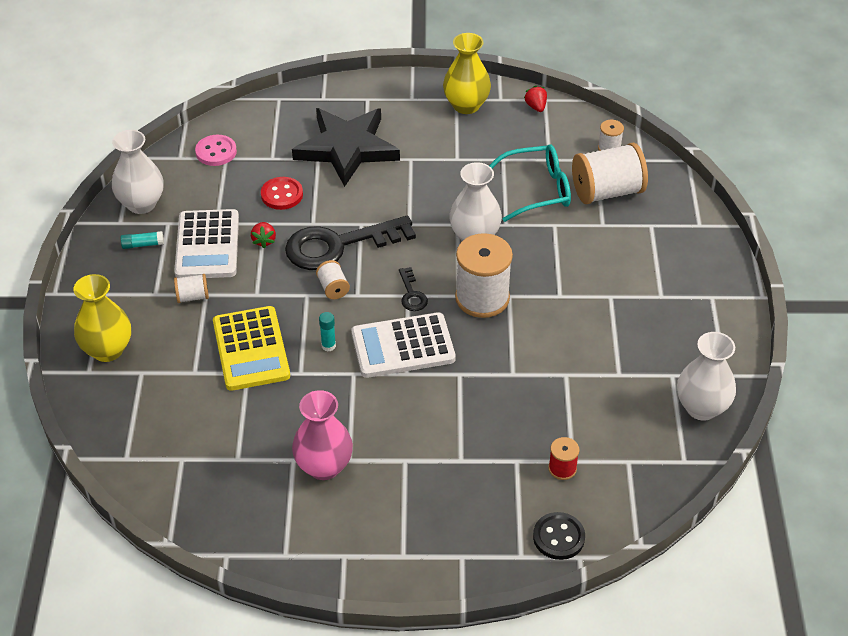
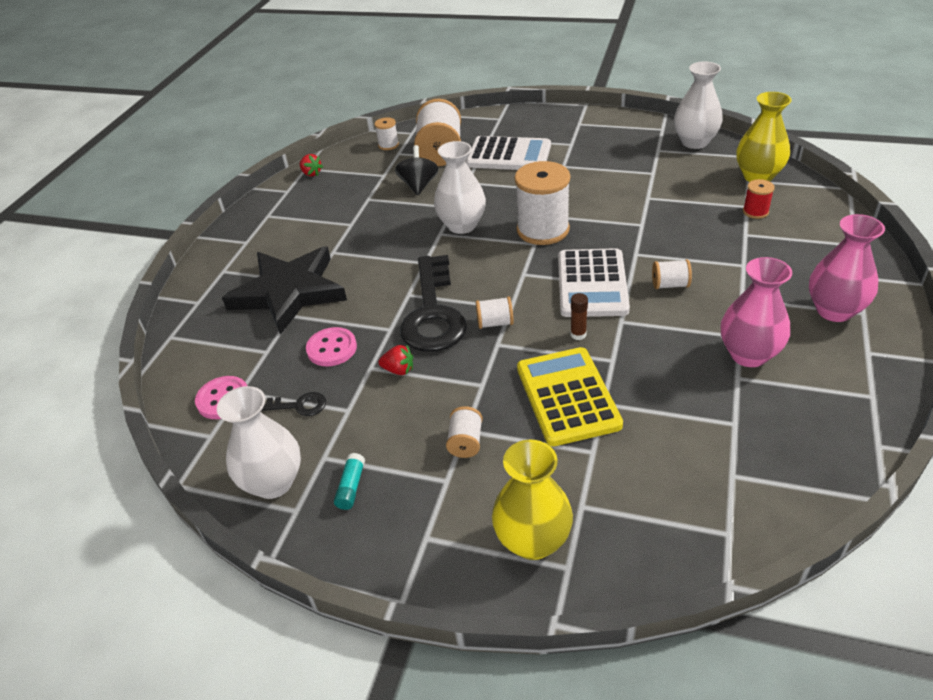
camera: 70 degrees left, 5 degrees down
white calculator [174,209,239,278] -> white calculator moved to [466,136,551,170]
yellow calculator [213,306,290,391] -> yellow calculator turned 105 degrees counterclockwise [517,347,623,446]
red button [261,177,303,210] -> pink button [306,327,357,367]
turquoise glue stick [319,312,336,351] -> brown glue stick [570,293,588,340]
black key [399,267,428,311] -> black key moved to [261,392,326,416]
yellow vase [443,33,491,114] -> yellow vase moved to [737,92,792,182]
turquoise glasses [489,145,571,222] -> black spinning top [395,145,439,196]
red strawberry [524,86,547,112] -> red strawberry turned 135 degrees counterclockwise [300,154,323,176]
black button [533,512,585,560] -> none
none -> white spool [652,259,692,289]
none -> pink vase [809,214,885,322]

